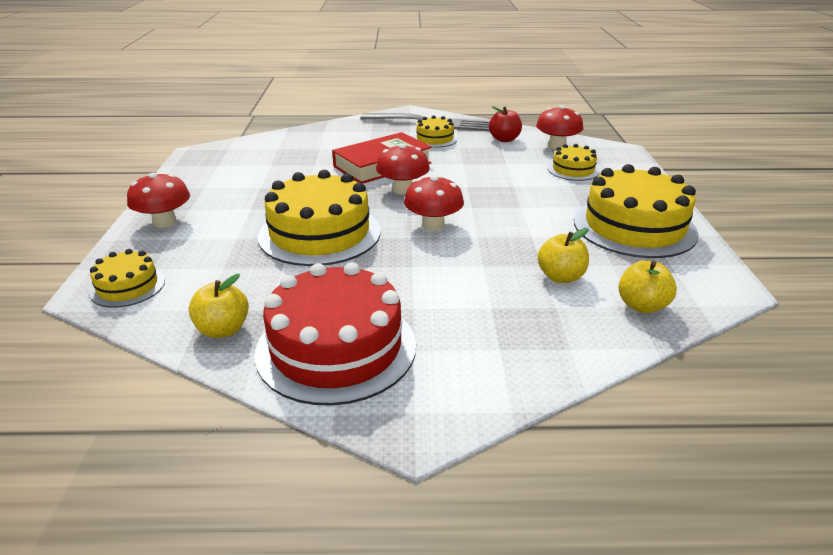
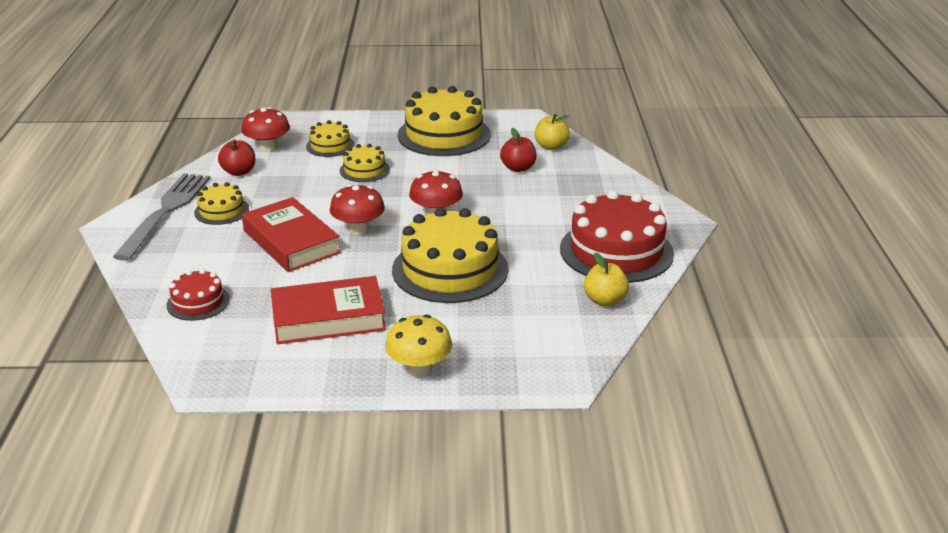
camera: 90 degrees left, 0 degrees up
yellow cake [89,249,165,308] -> yellow cake moved to [340,144,390,182]
red mushroom [127,173,190,228] -> yellow mushroom [385,315,452,377]
yellow apple [538,228,589,283] -> red apple [500,128,537,172]
none -> red cake [166,269,230,321]
none -> red book [271,276,386,344]

